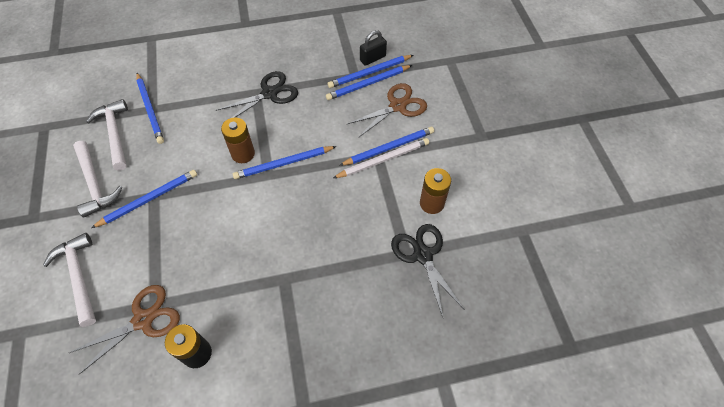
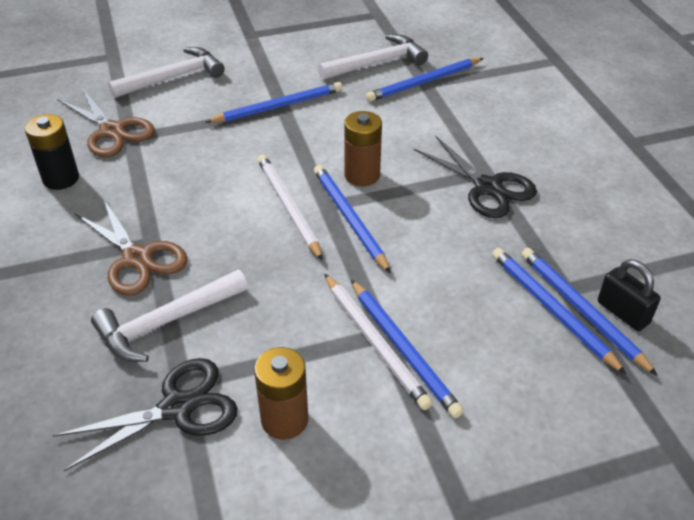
camera: 85 degrees right, 15 degrees down
white hammer [73,141,122,218] -> white hammer moved to [91,270,248,362]
blue pencil [91,170,197,228] -> blue pencil turned 75 degrees counterclockwise [206,82,342,123]
brown scissors [347,83,427,138] -> brown scissors moved to [74,198,188,296]
none -> white pencil [257,155,323,261]

